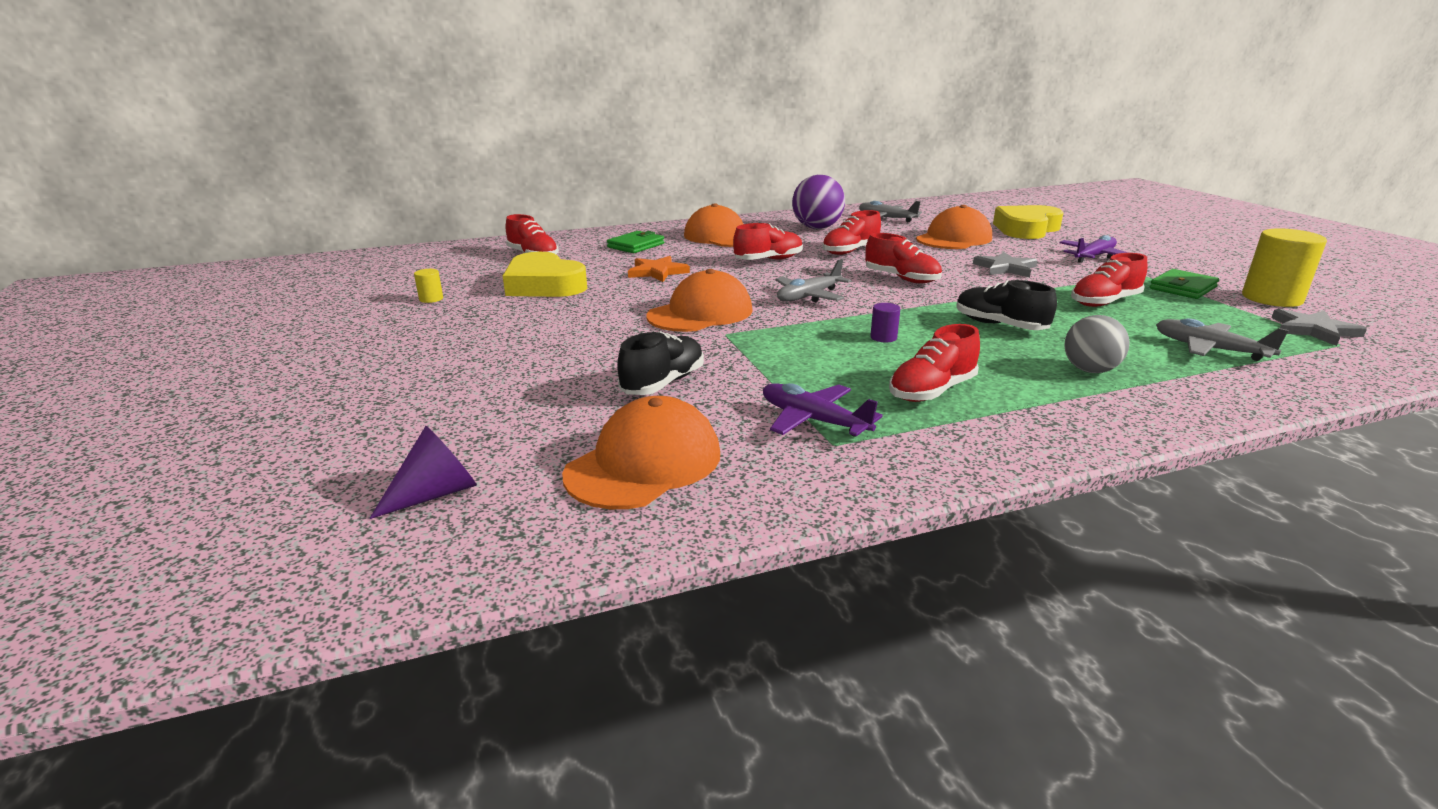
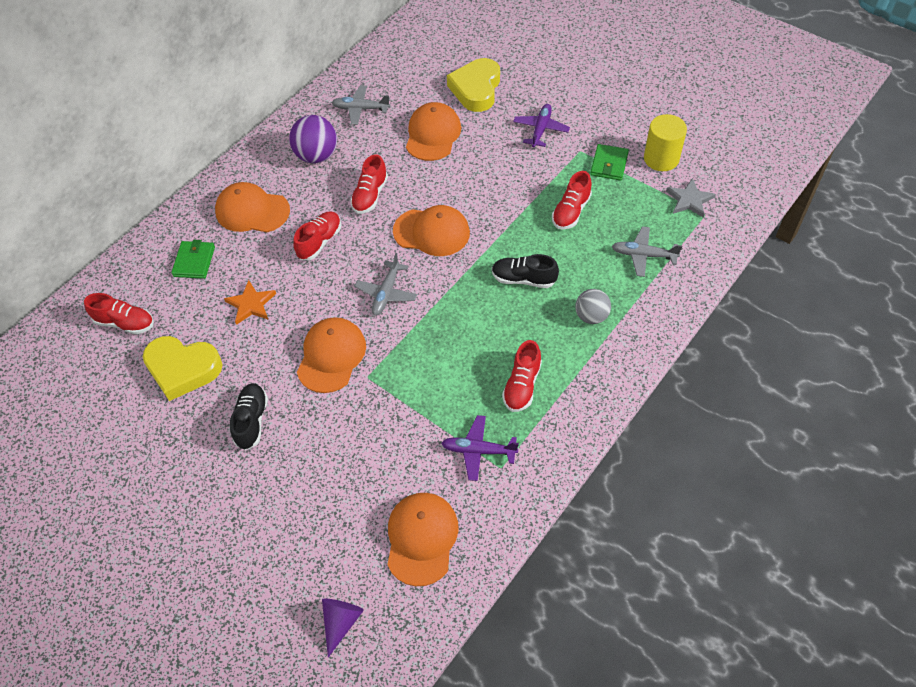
camera: 30 degrees left, 30 degrees up
yellow cylinder [414,269,443,303] -> none
black shoe [617,331,704,395] -> black shoe moved to [230,383,268,450]
red shoe [865,233,942,283] -> orange cap [393,205,470,256]
purple cylinder [870,303,900,342] -> none
grey star [973,252,1037,277] -> none

